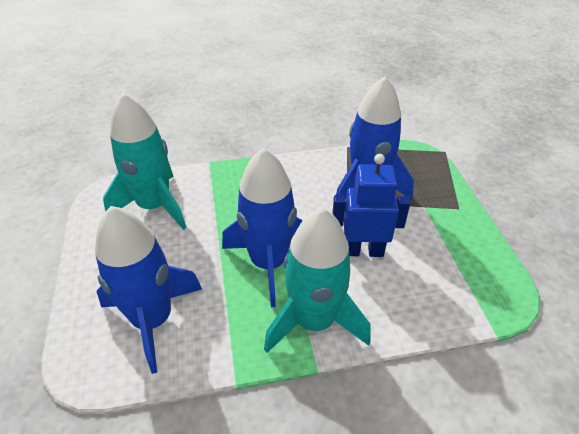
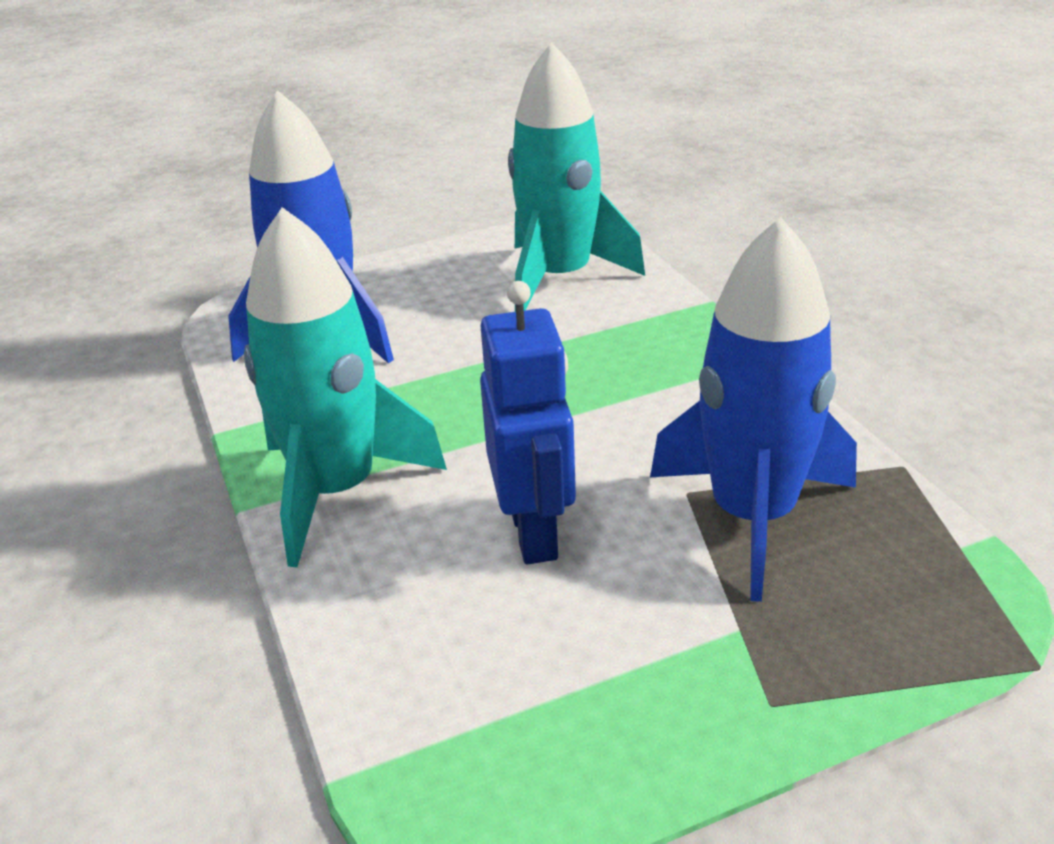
camera: 80 degrees right, 10 degrees down
blue rocket [222,148,303,307] -> none

